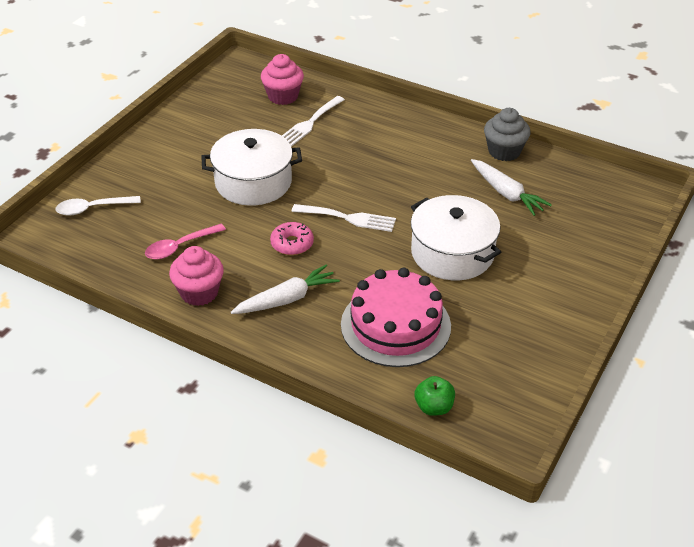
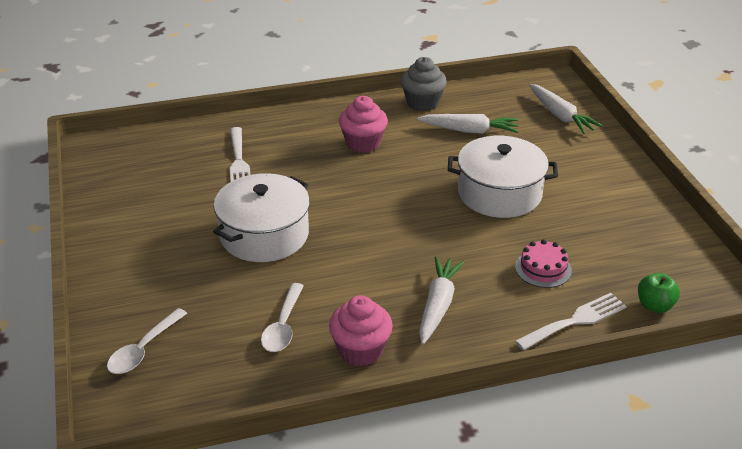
camera: 45 degrees left, 5 degrees down
pink spoon [145,224,226,259] -> white spoon [261,283,304,352]
pink cupcake [261,54,304,105] -> pink cupcake moved to [339,96,388,153]
pink donut [270,222,314,255] -> none
white fork [291,204,396,232] -> white fork moved to [515,293,627,350]
pink cake [341,267,451,367] -> pink cake [515,239,572,288], size x0.49
none -> white carrot [529,84,603,134]

